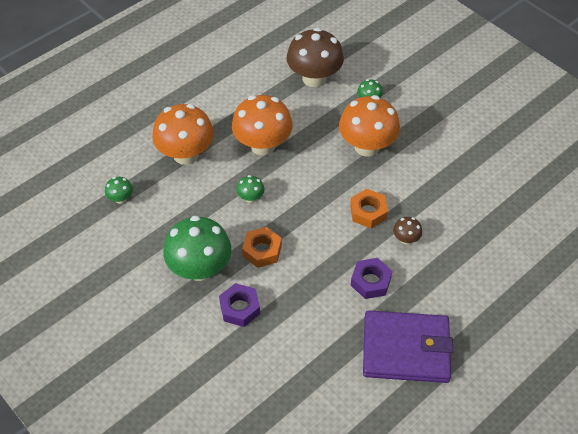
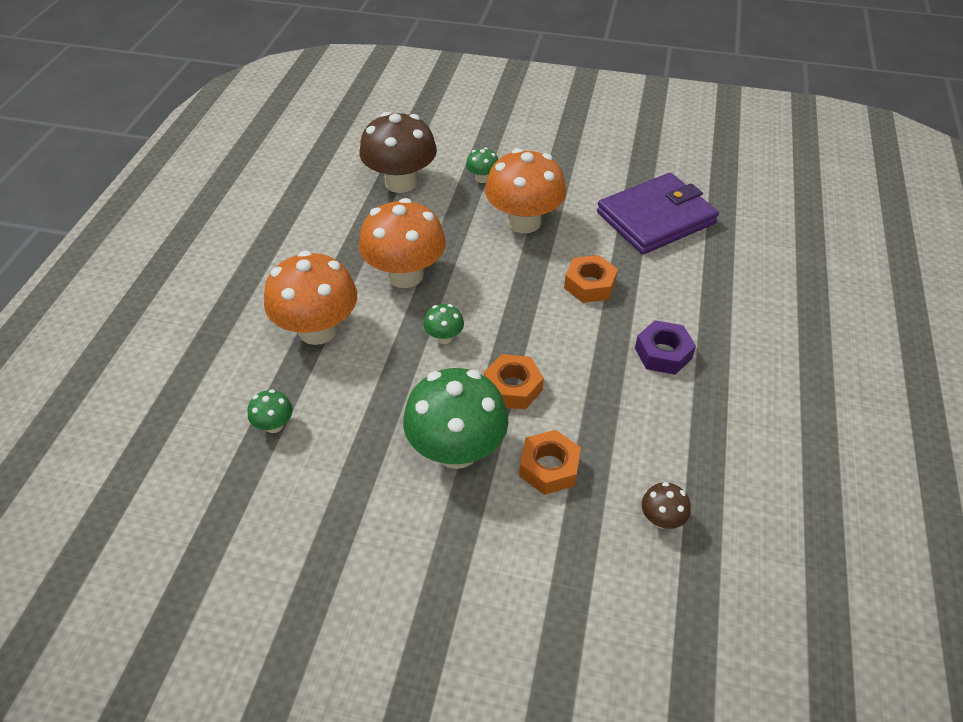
camera: 35 degrees left, 5 degrees down
purple nut [219,283,260,327] -> orange nut [519,430,581,495]
purple wallet [363,310,453,383] -> purple wallet moved to [597,173,719,254]
brown mushroom [393,217,422,244] -> brown mushroom moved to [642,482,691,529]

